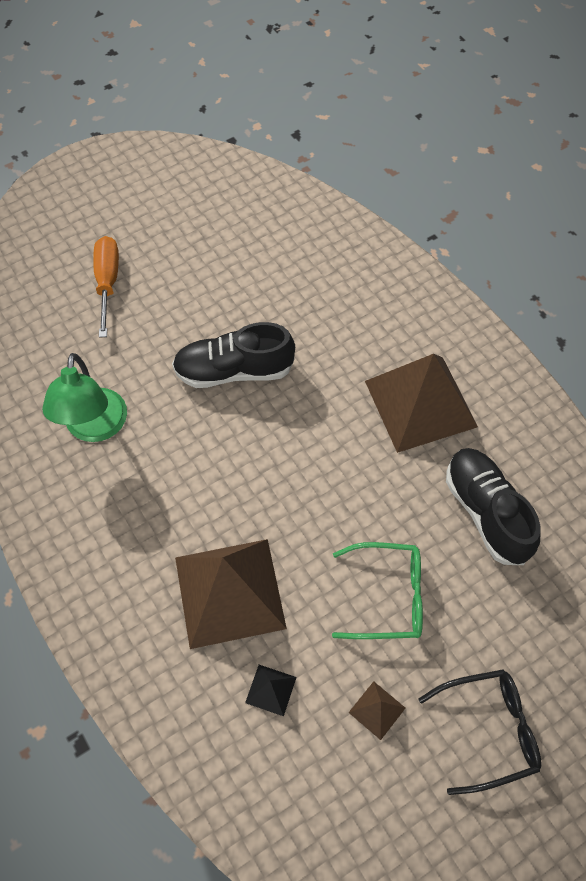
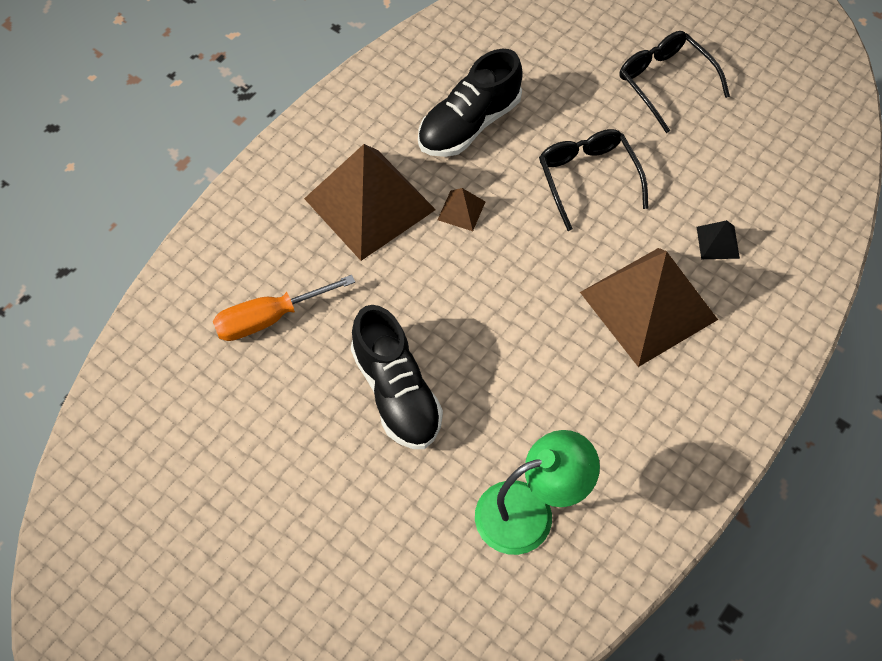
camera: 110 degrees left, 0 degrees up
orange screwdriver [93,236,119,338] -> orange screwdriver moved to [213,275,355,341]
green glasses [332,542,423,639] -> black glasses [539,129,648,231]
brown pyramid [348,681,405,740] -> brown pyramid moved to [438,188,485,231]

